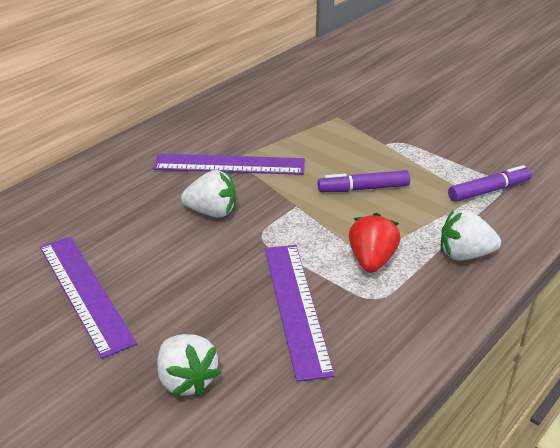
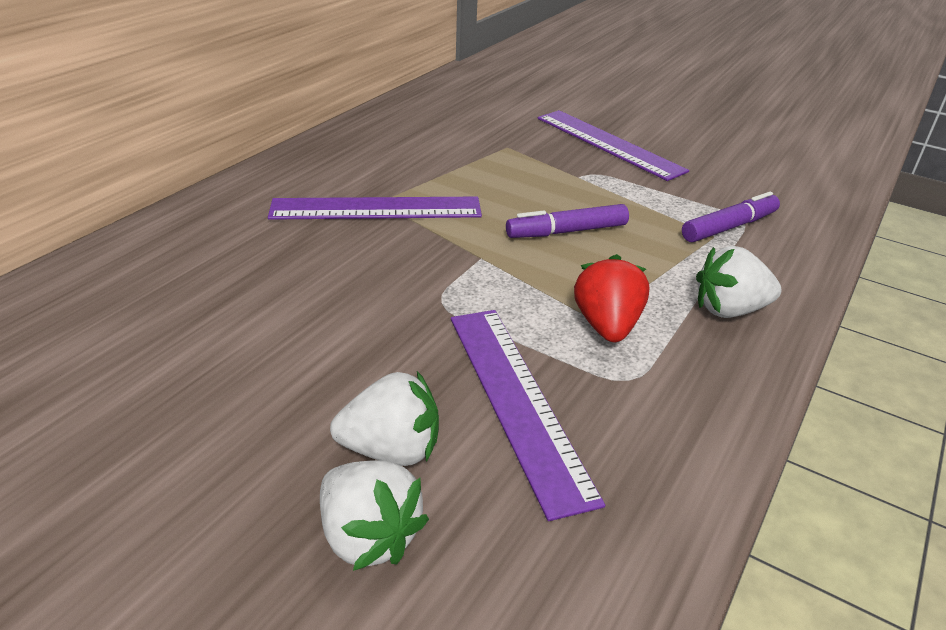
camera: 10 degrees left, 0 degrees up
purple ruler [40,236,137,359] -> purple ruler moved to [538,110,689,181]
white strawberry [181,170,236,218] -> white strawberry moved to [330,371,439,466]

